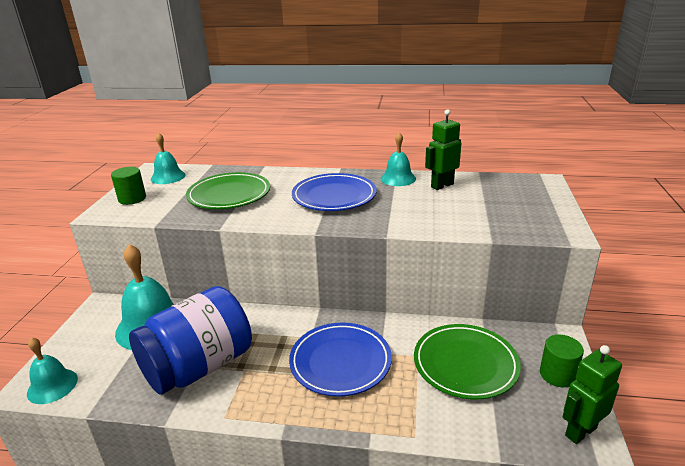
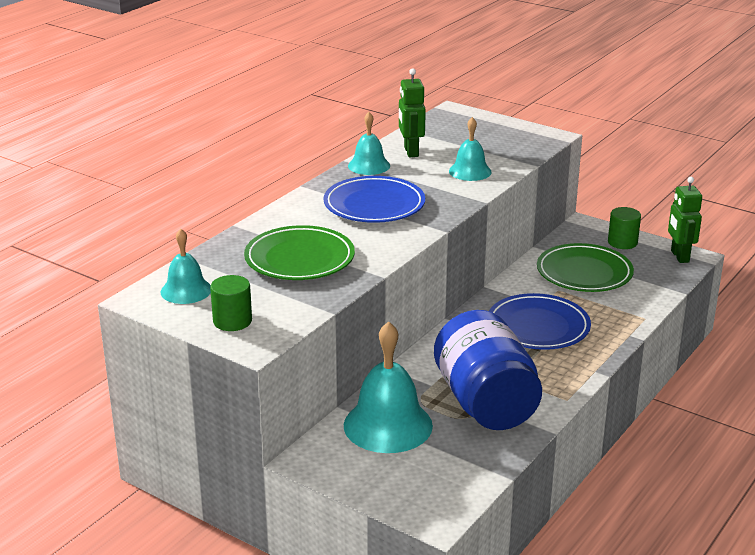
camera: 65 degrees left, 0 degrees up
turquoise bell [27,337,78,404] -> turquoise bell moved to [449,117,492,181]

